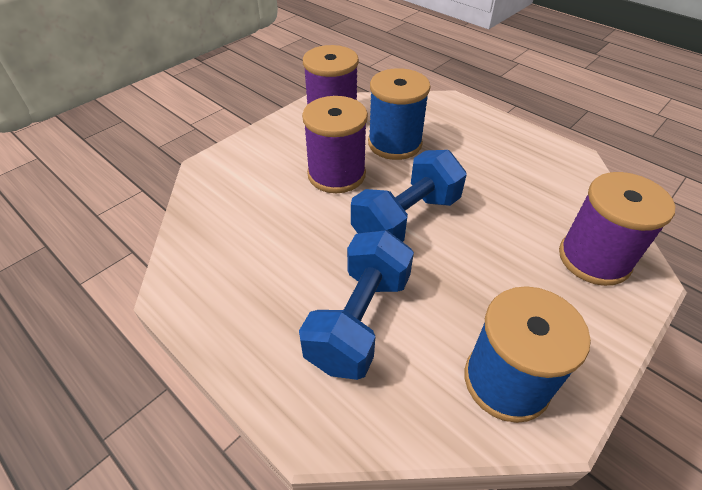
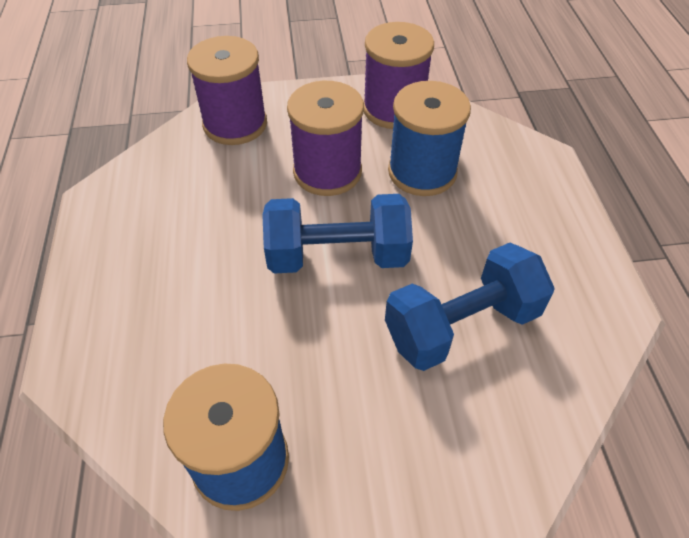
camera: 40 degrees right, 5 degrees up
blue dumbbell [299,230,414,380] -> blue dumbbell moved to [385,243,555,371]
purple spool [559,172,675,286] -> purple spool moved to [187,36,267,145]

